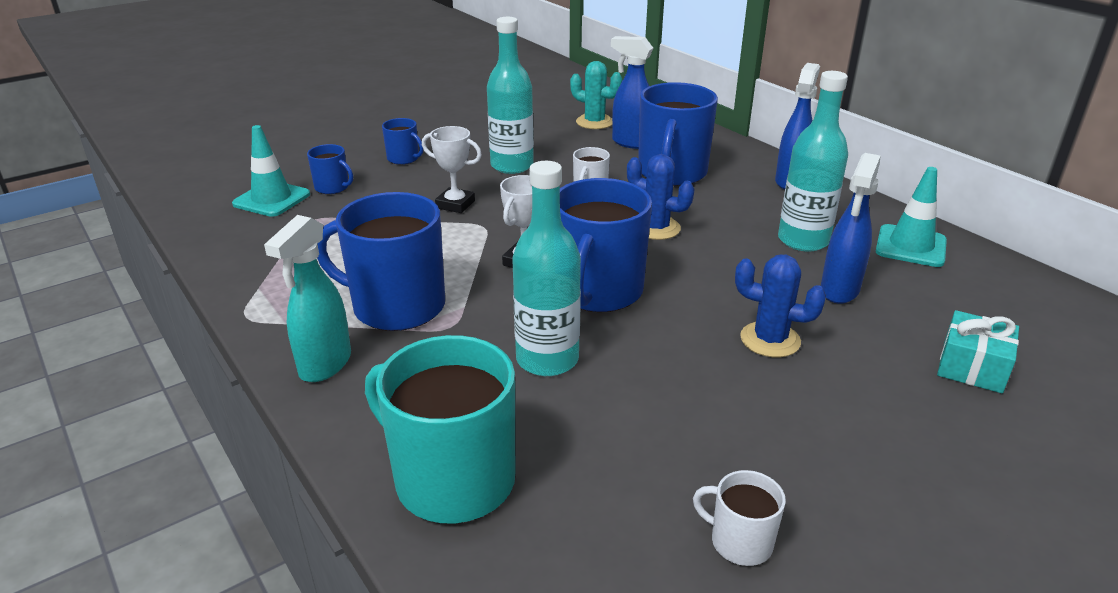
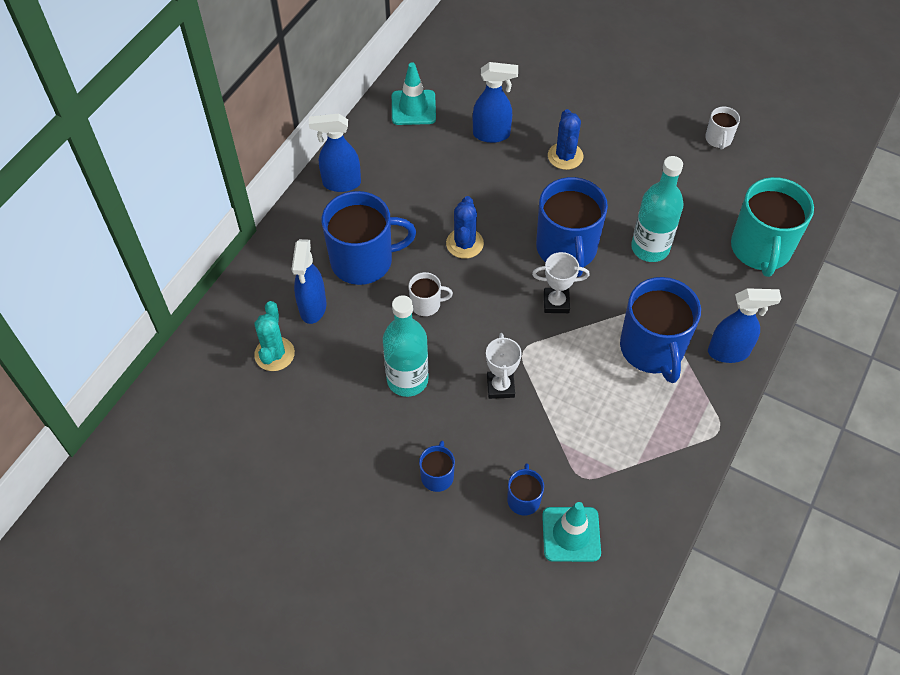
camera: 115 degrees left, 25 degrees up
turquoise spray bottle [264,215,351,382] -> blue spray bottle [708,288,782,363]
blue mug [560,178,652,312] -> blue mug turned 90 degrees clockwise [536,177,608,277]
turquoise bottle [778,71,848,252] -> none
turquoise gift [937,310,1019,393] -> none

